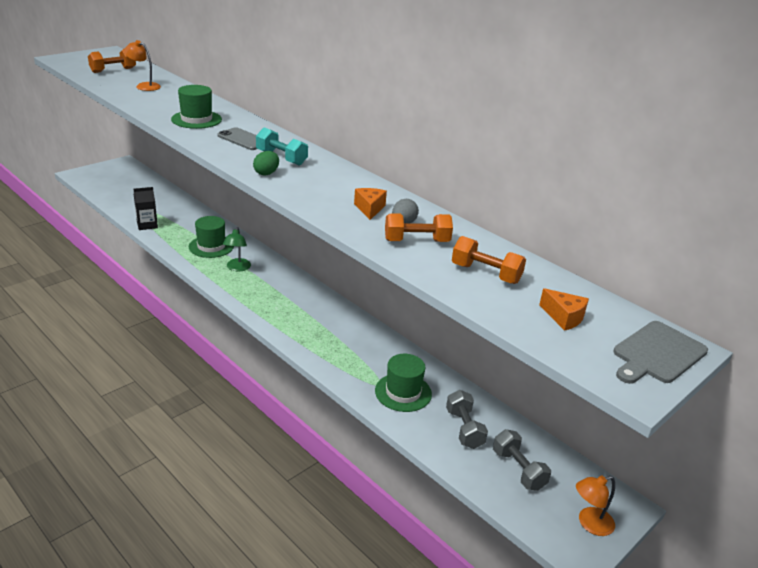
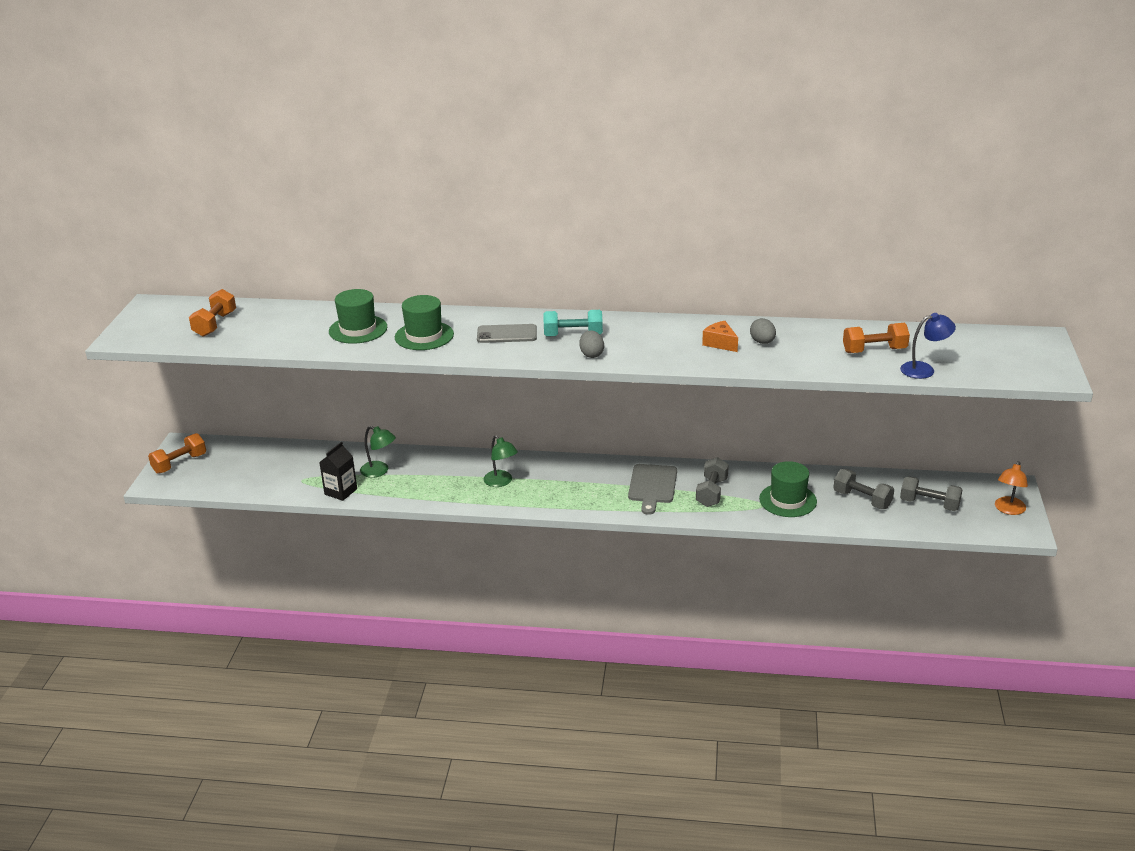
camera: 35 degrees left, 0 degrees up
orange lamp [124,40,161,91] -> none
green hat [189,216,234,258] -> green hat moved to [329,289,387,344]
green egg [253,151,279,176] -> grey egg [580,330,604,358]
orange dumbbell [385,213,453,242] -> orange dumbbell moved to [148,433,206,474]
orange cheese [539,288,589,331] -> none
grey cutting board [613,321,708,384] -> grey cutting board moved to [628,464,677,515]
none -> green lamp [360,426,396,478]
none -> grey dumbbell [696,457,729,507]
none -> blue lamp [900,313,956,379]

